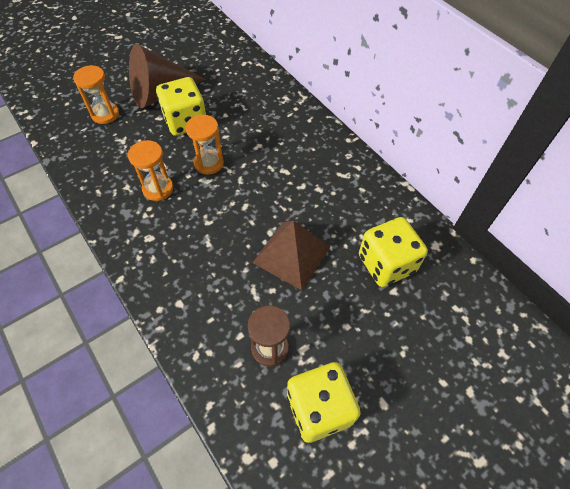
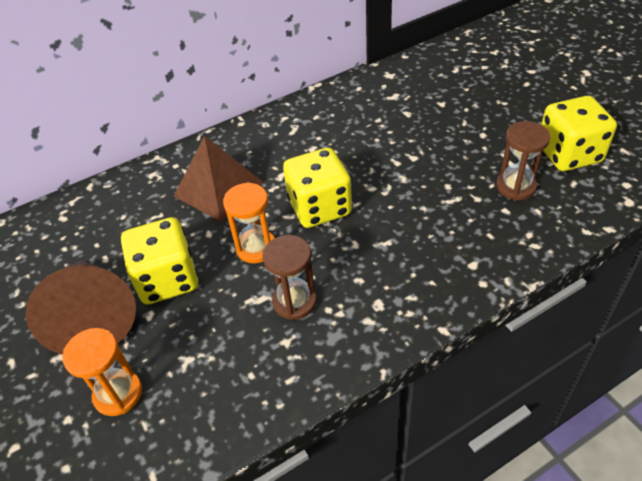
camera: 80 degrees left, 10 degrees down
orange hourglass [128,140,173,201] -> brown hourglass [262,235,317,320]
brown pyramid [253,221,330,290] -> brown pyramid moved to [174,136,263,222]
yellow dice [359,217,428,287] -> yellow dice moved to [283,148,352,228]

